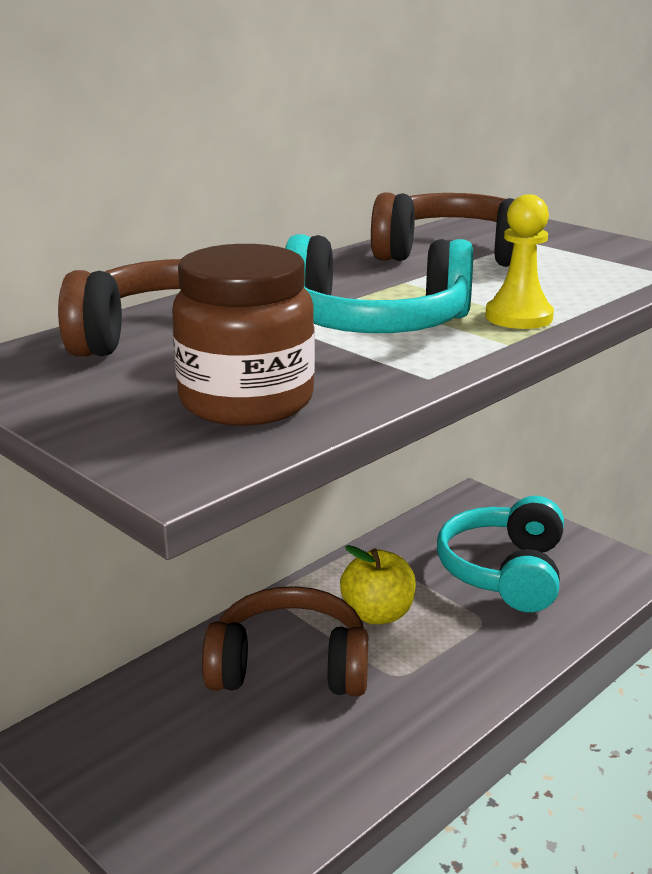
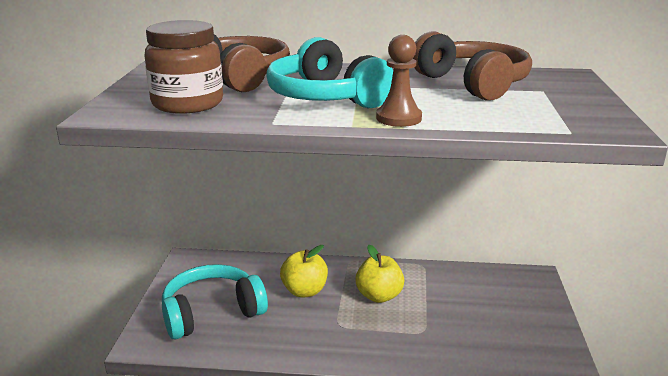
camera: 50 degrees right, 0 degrees up
brown headphones [202,586,368,696] -> yellow apple [280,245,328,298]
turquoise headphones [437,496,564,612] -> turquoise headphones moved to [162,264,268,339]
yellow pawn [485,194,554,329] -> brown pawn [376,35,422,127]

